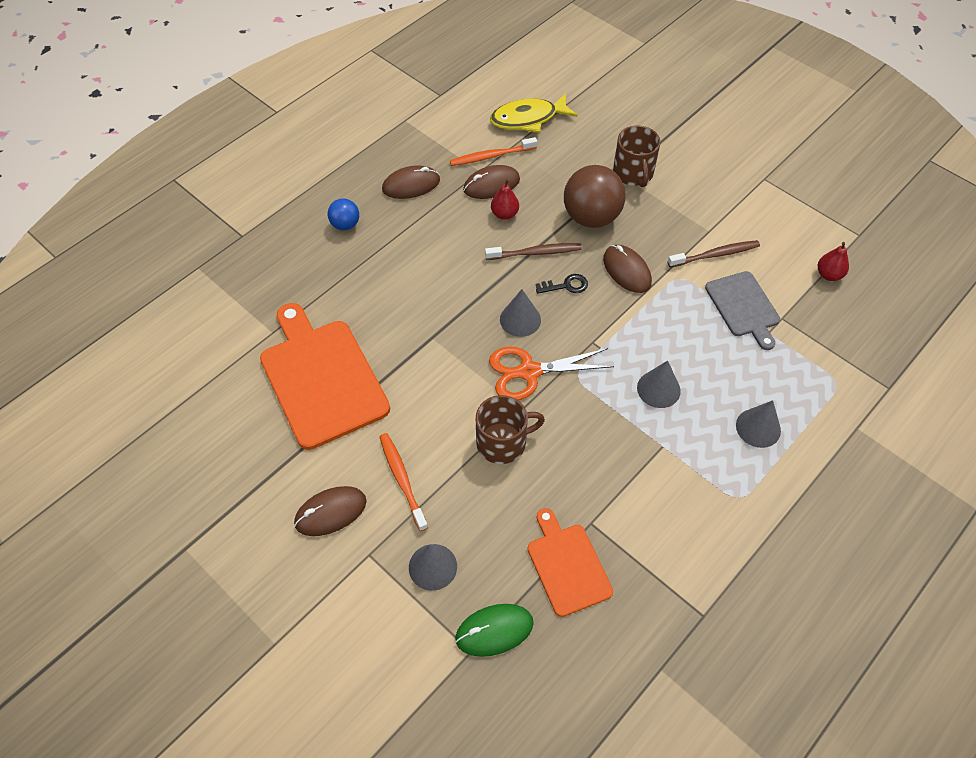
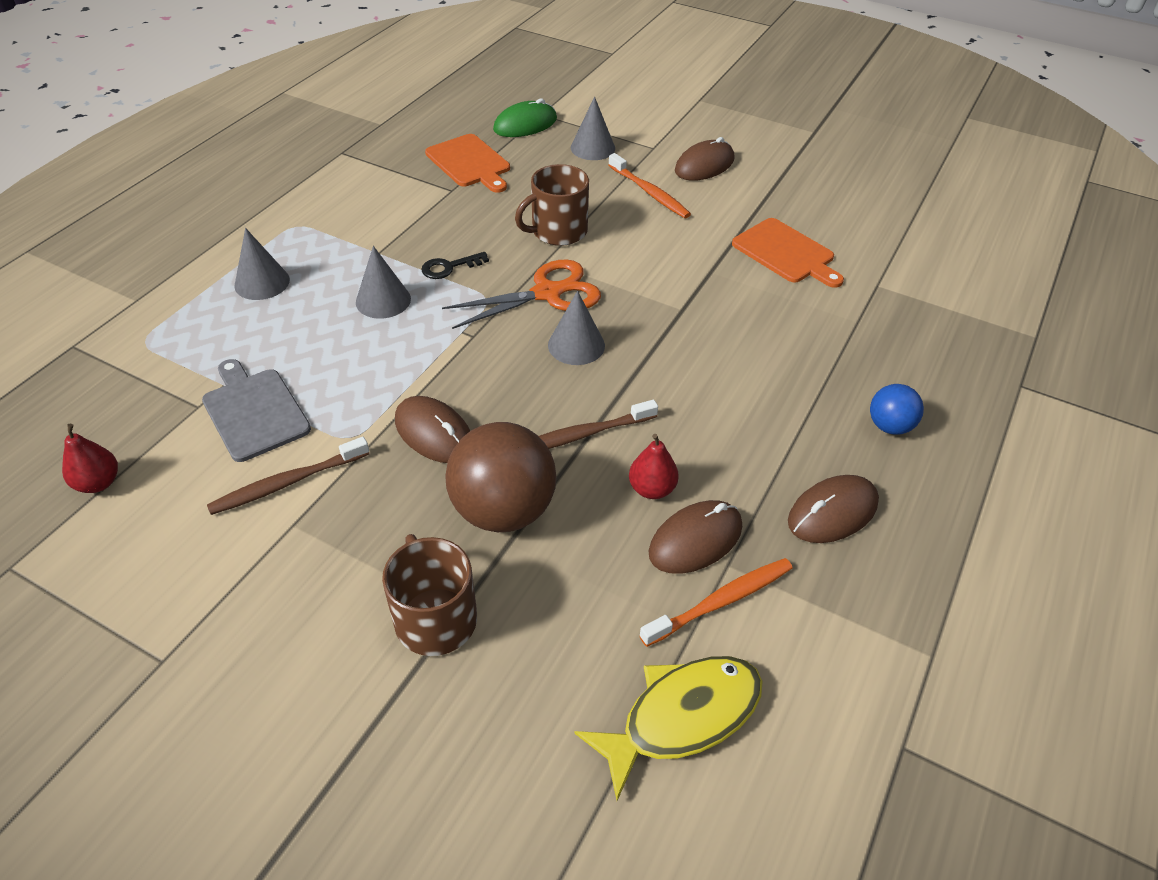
camera: 165 degrees right, 10 degrees down
orange cutting board [260,303,390,450] -> orange cutting board [732,218,844,288], size x0.58
black key [536,274,588,294] -> black key moved to [421,252,489,279]

